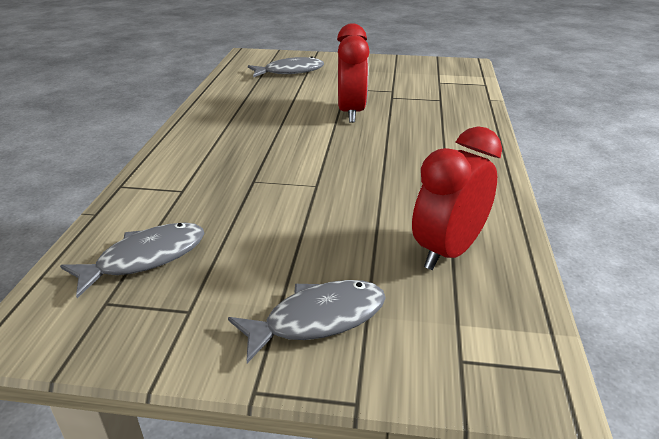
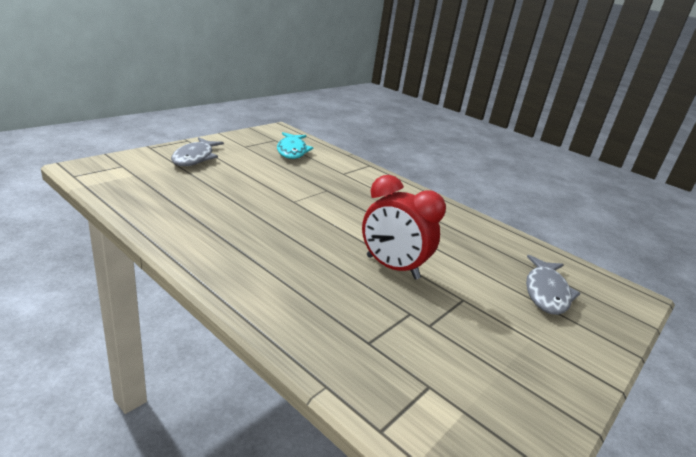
camera: 120 degrees right, 5 degrees down
grey fish [60,223,204,298] -> turquoise fish [277,132,313,159]
red clock [412,126,502,270] -> none

